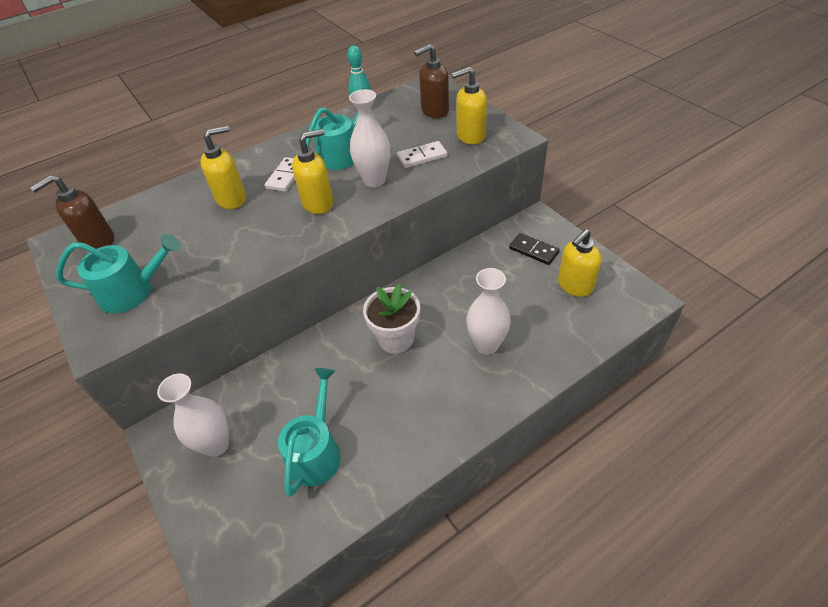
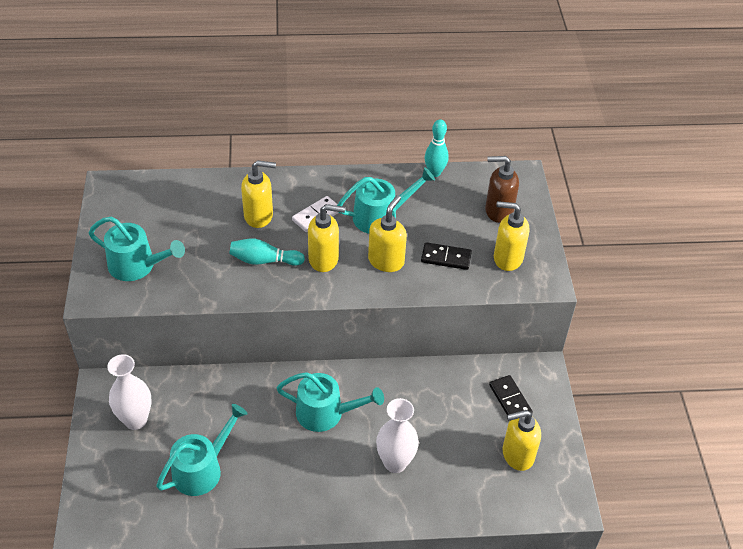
camera: 25 degrees right, 0 degrees up
brown soap dispenser [30,175,114,249] -> none
white vase [349,89,390,187] -> yellow soap dispenser [368,195,407,272]
white flower pot [363,283,420,354] -> turquoise watering can [277,372,384,432]
white domino [397,141,447,168] -> black domino [421,242,472,270]
none -> turquoise bowling pin [229,239,305,266]

